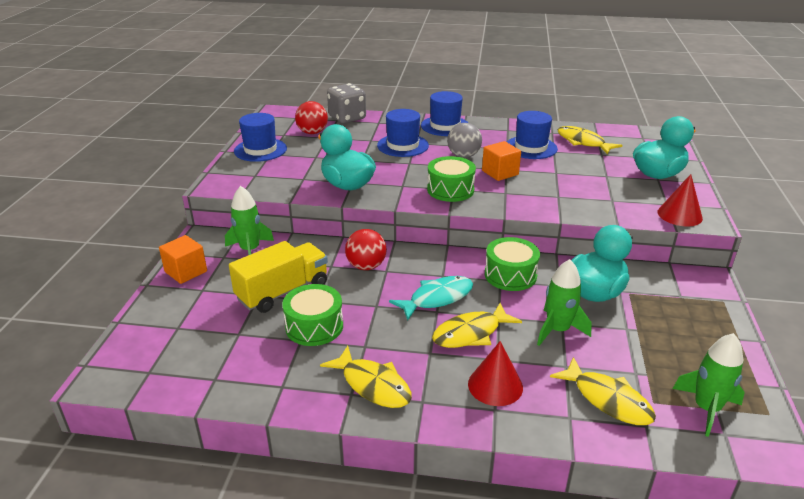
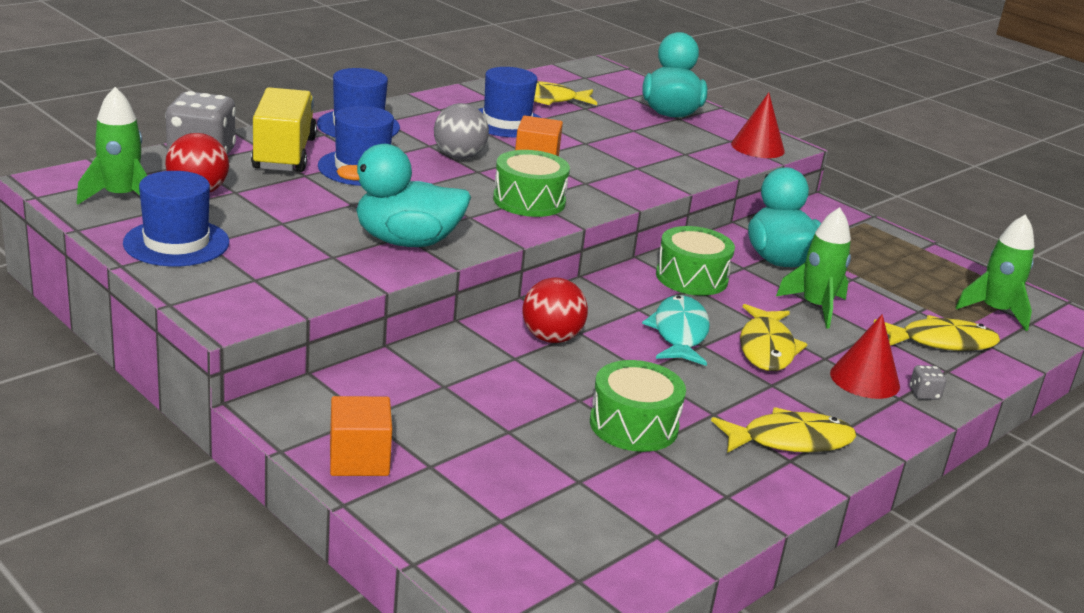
camera: 55 degrees left, 5 degrees down
green rocket [225,186,274,255] -> green rocket moved to [77,87,147,204]
yellow truck [229,241,328,313] -> yellow truck moved to [251,87,317,172]
none -> grey dice [910,365,947,400]

